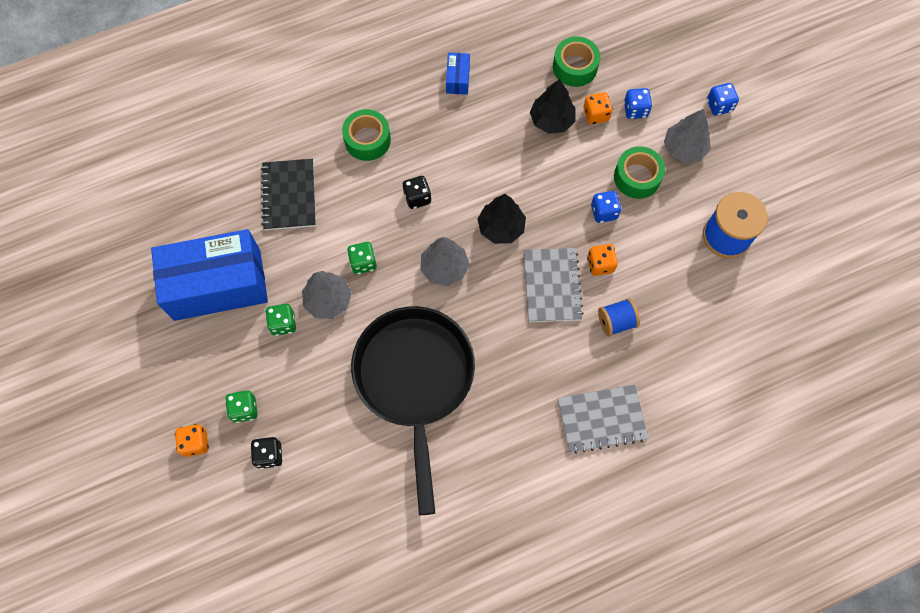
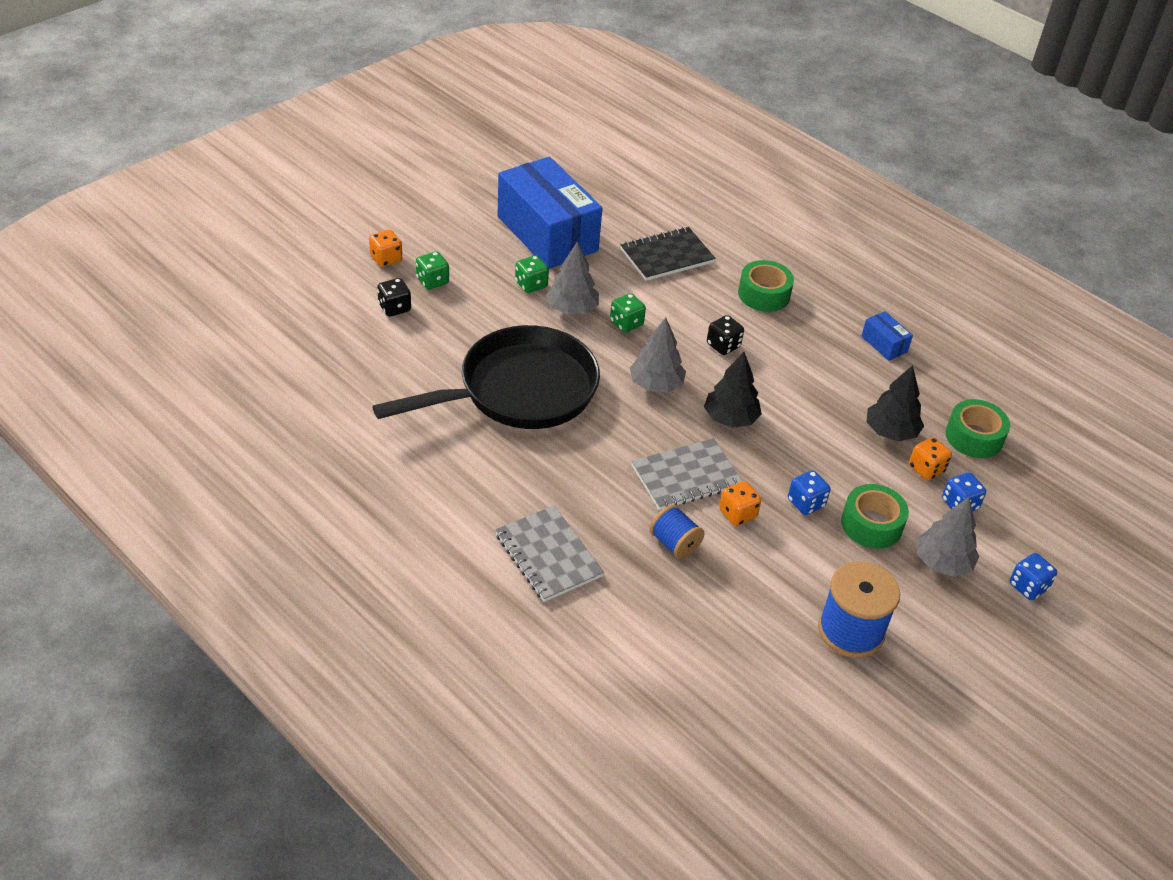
camera: 65 degrees right, 25 degrees down
blue box [446,53,470,95] -> blue box turned 75 degrees clockwise [862,311,913,361]

